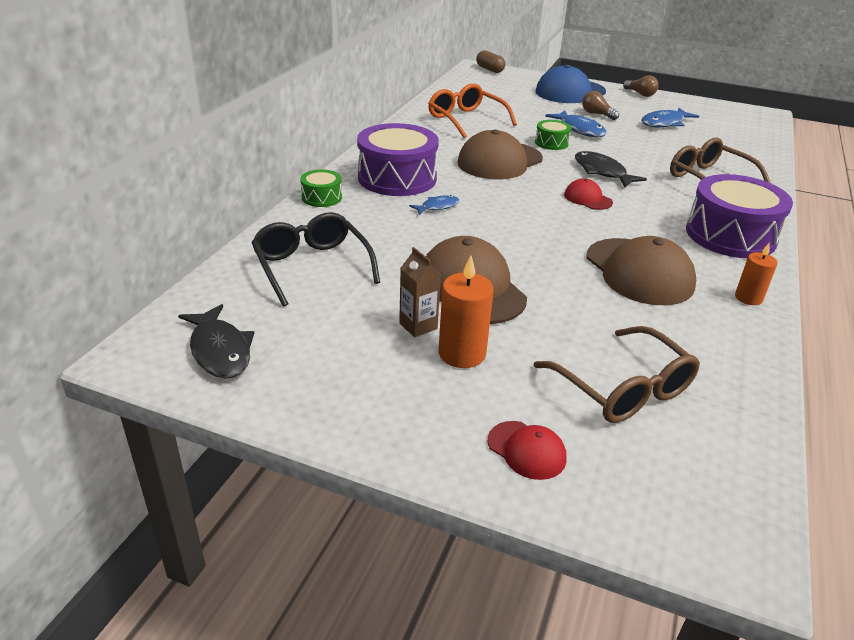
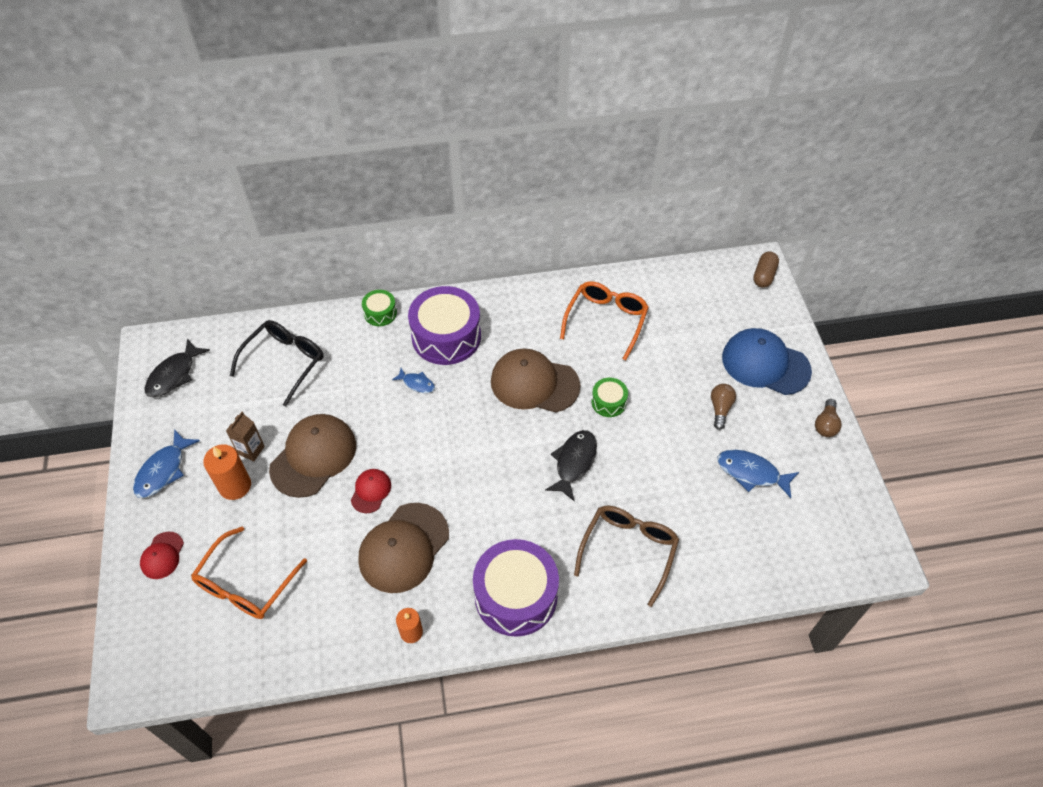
camera: 60 degrees right, 20 degrees up
brown glasses [533,326,700,423] -> orange glasses [191,527,307,619]
blue fish [545,111,607,137] -> blue fish moved to [133,429,200,498]
red cap [564,178,613,210] -> red cap moved to [351,469,391,513]

